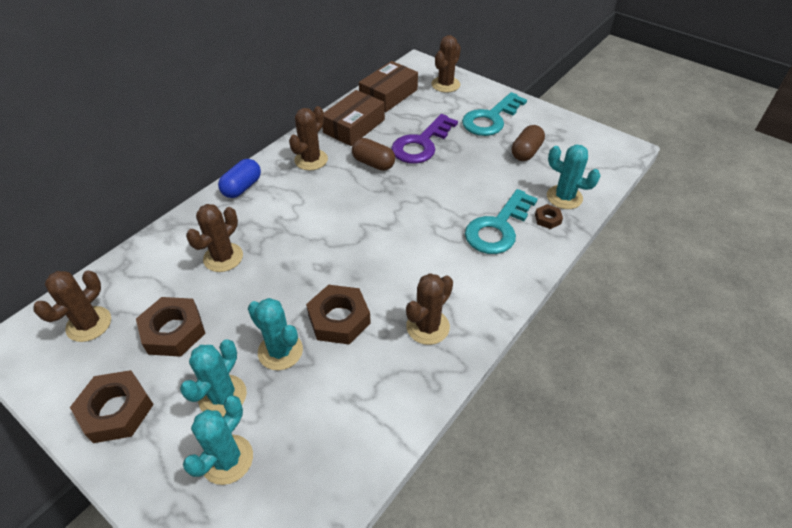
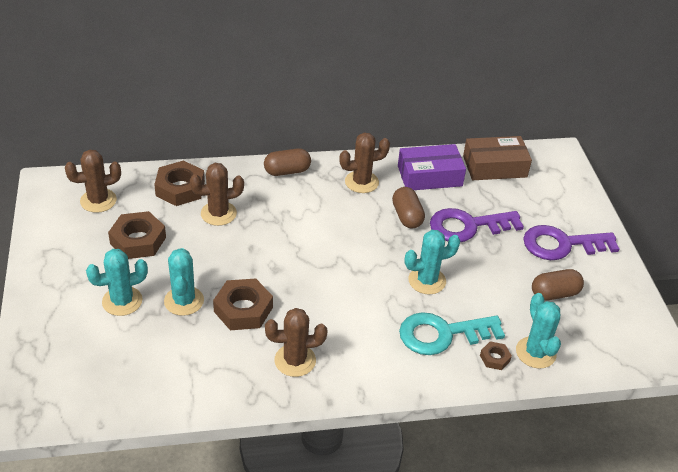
camera: 40 degrees right, 5 degrees down
brown nut [70,370,154,443] -> brown nut moved to [154,161,205,206]
turquoise cactus [183,396,253,485] -> turquoise cactus moved to [405,230,461,295]
blue capsule [218,159,261,198] -> brown capsule [264,148,311,176]
brown box [322,90,385,146] -> purple box [398,144,466,190]
brown cactus [431,35,461,93] -> none
turquoise key [462,92,527,136] -> purple key [523,225,619,260]

